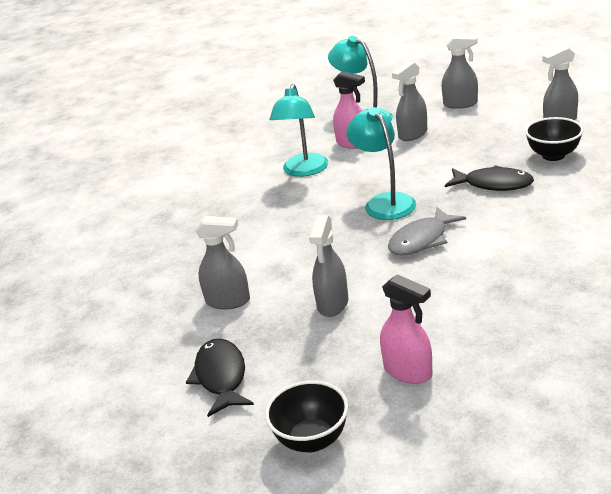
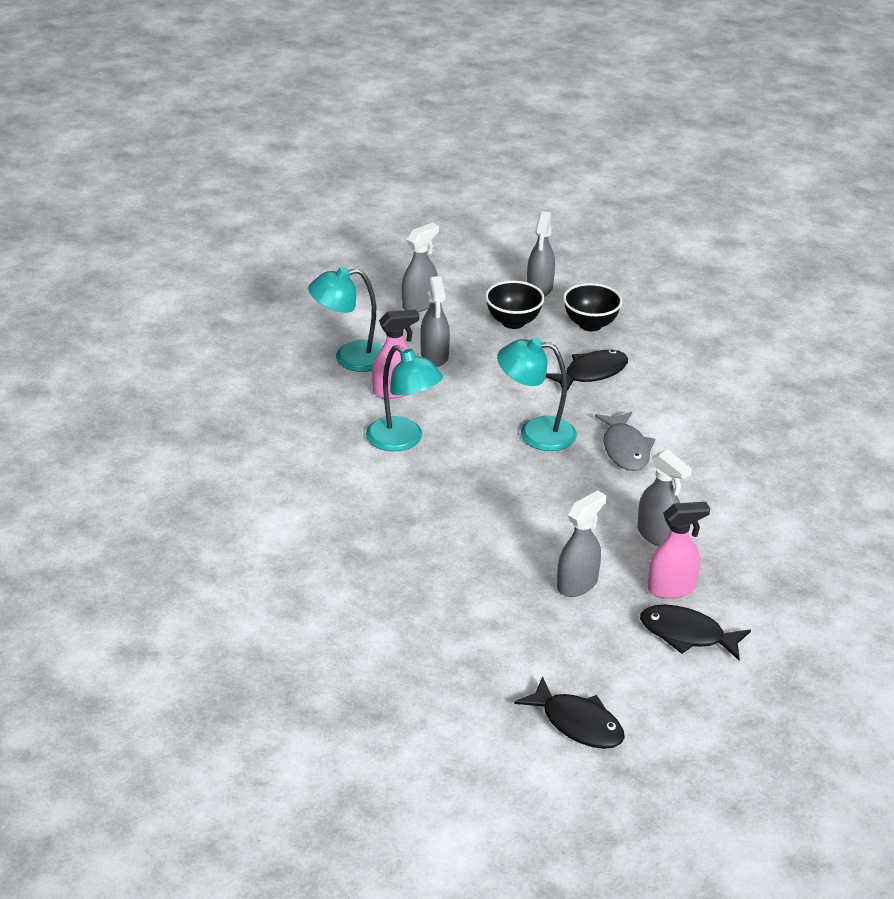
camera: 60 degrees left, 5 degrees up
black bowl [265,380,348,452] -> black bowl moved to [485,281,545,329]
pink spray bottle [380,274,432,384] -> pink spray bottle moved to [647,502,710,599]
none -> black fish [514,677,625,749]

